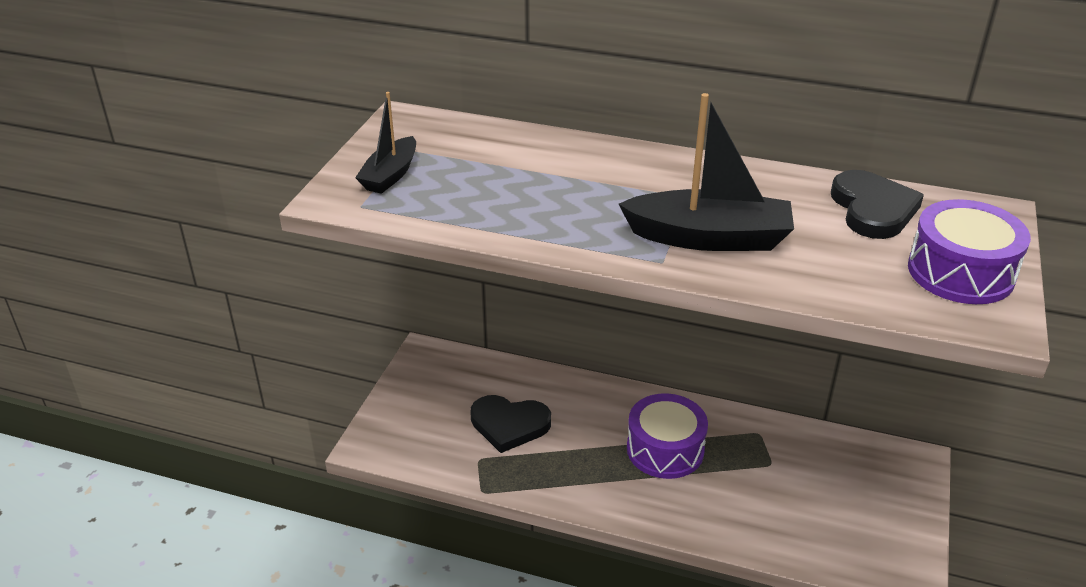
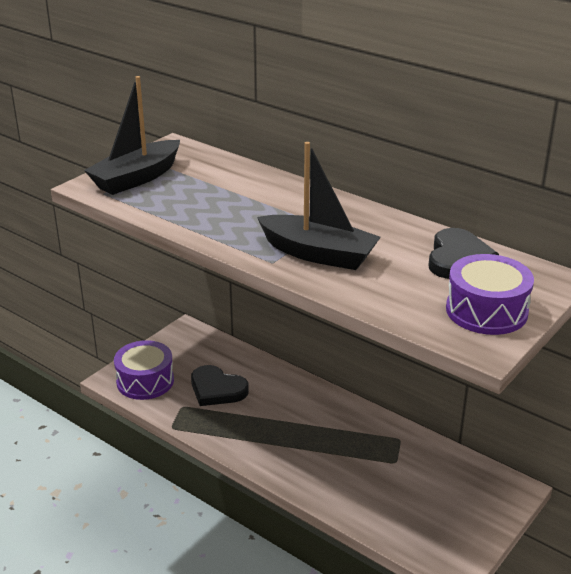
camera: 20 degrees right, 5 degrees down
black boat [355,92,416,194] -> black boat [84,76,180,195], size x1.67
purple drum [627,393,708,479] -> purple drum moved to [114,340,174,400]

